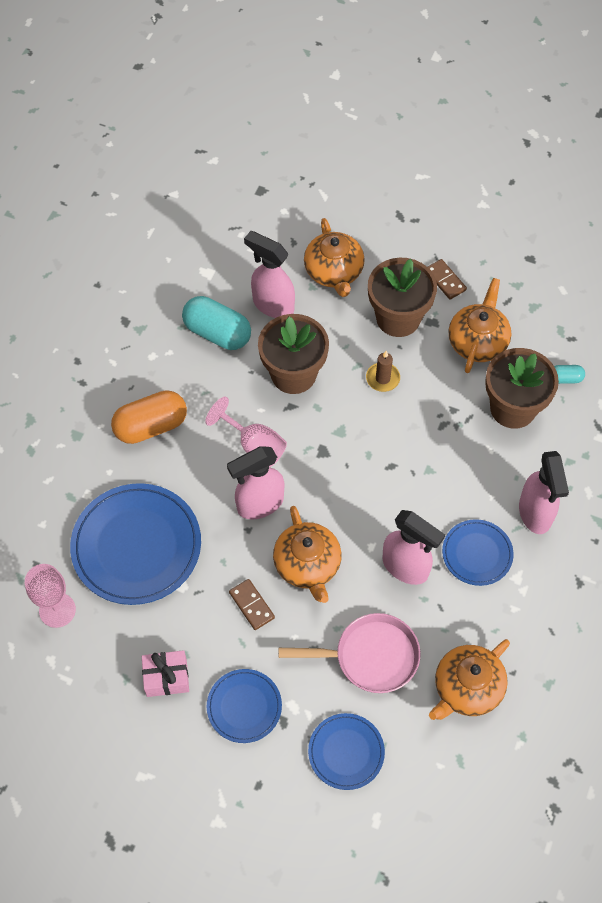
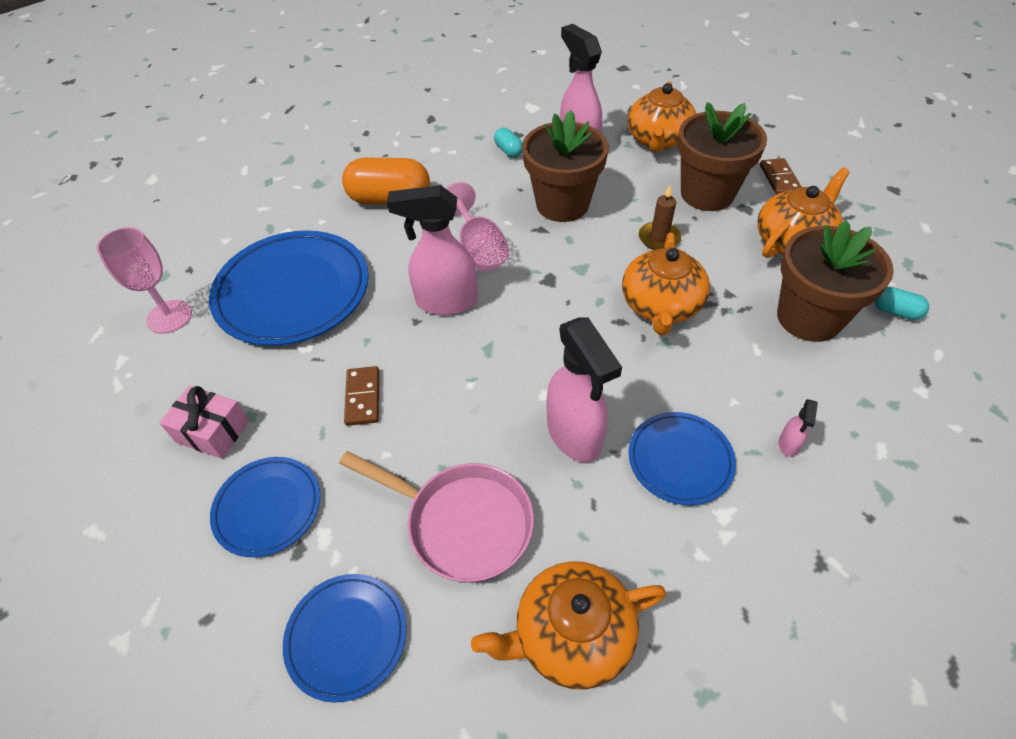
camera: 30 degrees right, 10 degrees down
turquoise capsule [182,296,251,350] -> turquoise capsule [494,128,523,158], size x0.48
orange teapot [273,506,342,603] -> orange teapot moved to [622,232,710,335]
pink spray bottle [519,451,569,534] -> pink spray bottle [779,399,818,457], size x0.43

